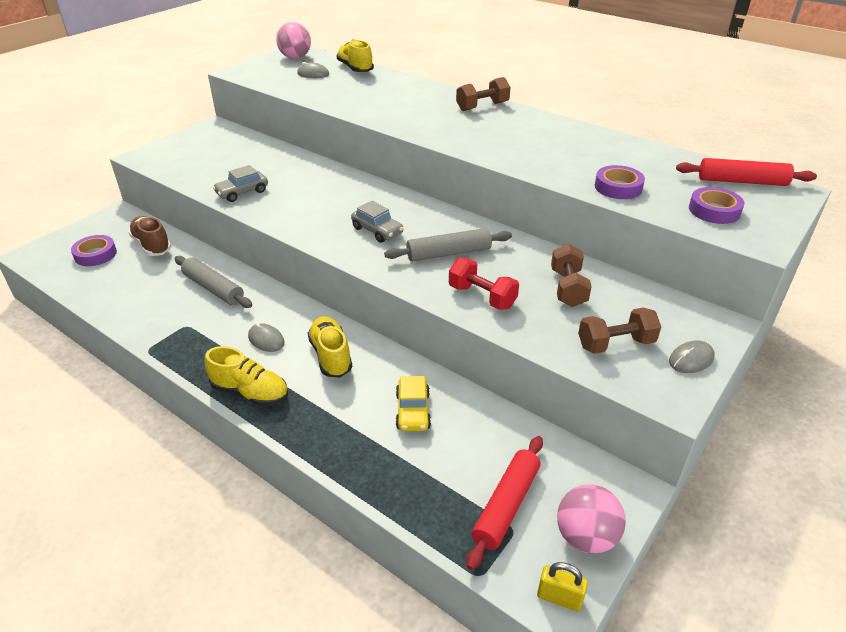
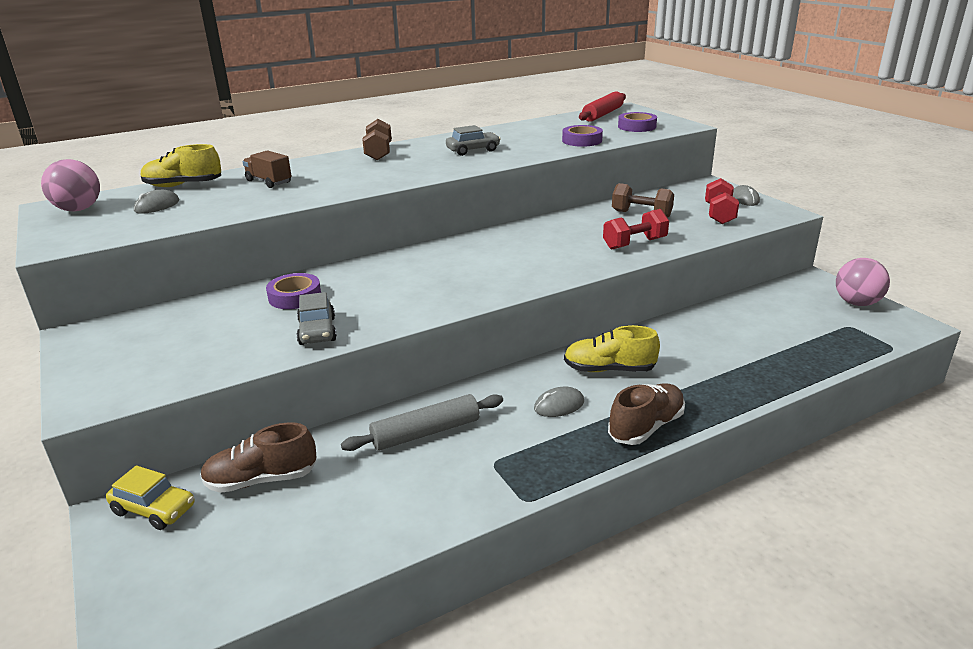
camera: 65 degrees left, 10 degrees down
purple tape [71,235,117,266] -> purple tape moved to [266,273,321,309]
yellow shoe [205,346,288,406] -> brown shoe [608,383,685,445]
grey car [351,201,404,243] -> grey car moved to [446,125,501,156]
grey rolling pin [384,228,512,262] -> none
yellow car [396,376,431,431] -> yellow car moved to [106,465,194,530]
red rolling pin [466,436,543,570] -> none
yellow padlock [537,562,588,611] -> none
brown dumbbell [578,308,661,354] -> red dumbbell [705,178,739,224]
none -> brown truck [242,150,292,188]

